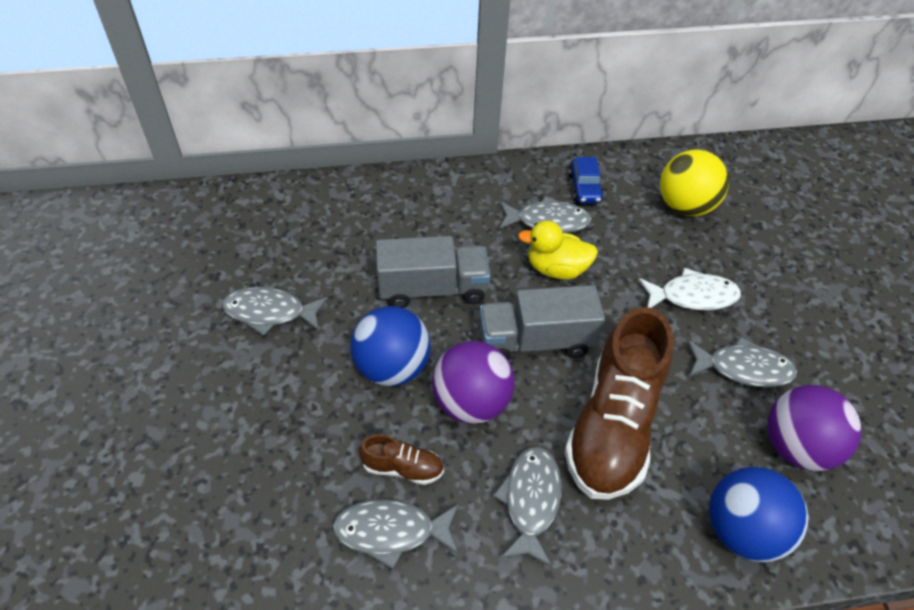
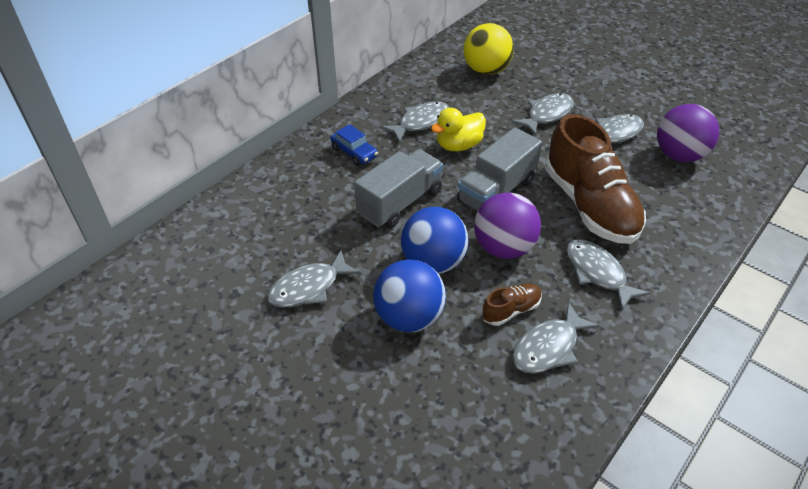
camera: 40 degrees left, 5 degrees down
blue car [568,157,604,204] -> blue car moved to [330,124,378,166]
white fish [639,268,741,310] -> grey fish [512,93,574,136]
blue ball [709,467,809,562] -> blue ball moved to [373,259,446,332]

